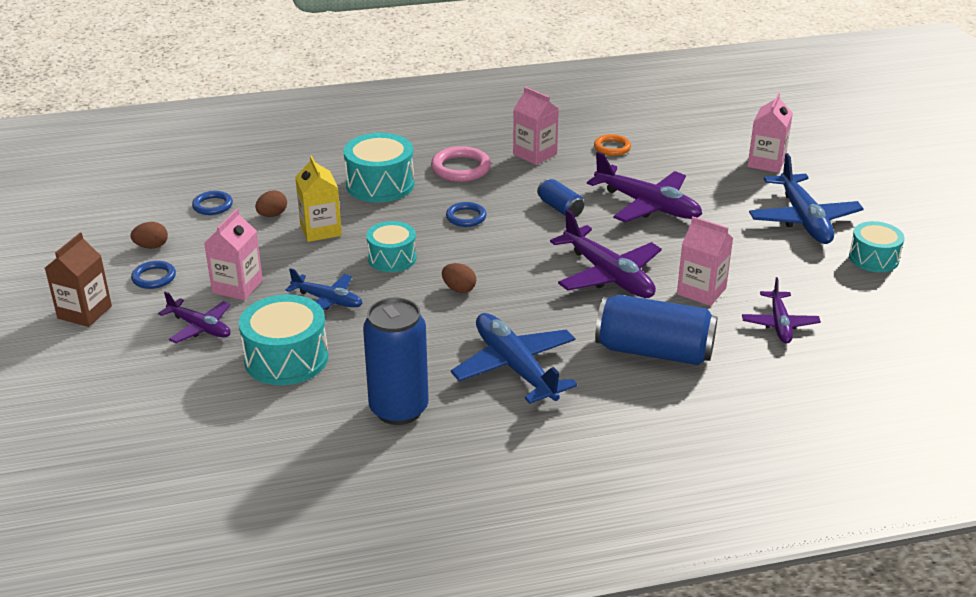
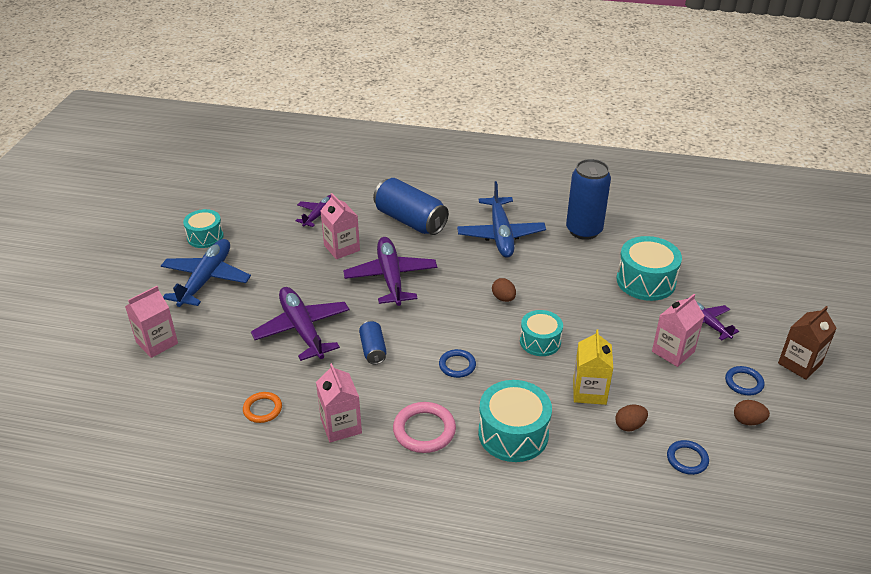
camera: 155 degrees left, 5 degrees up
blue plane [285,268,363,310] -> none

